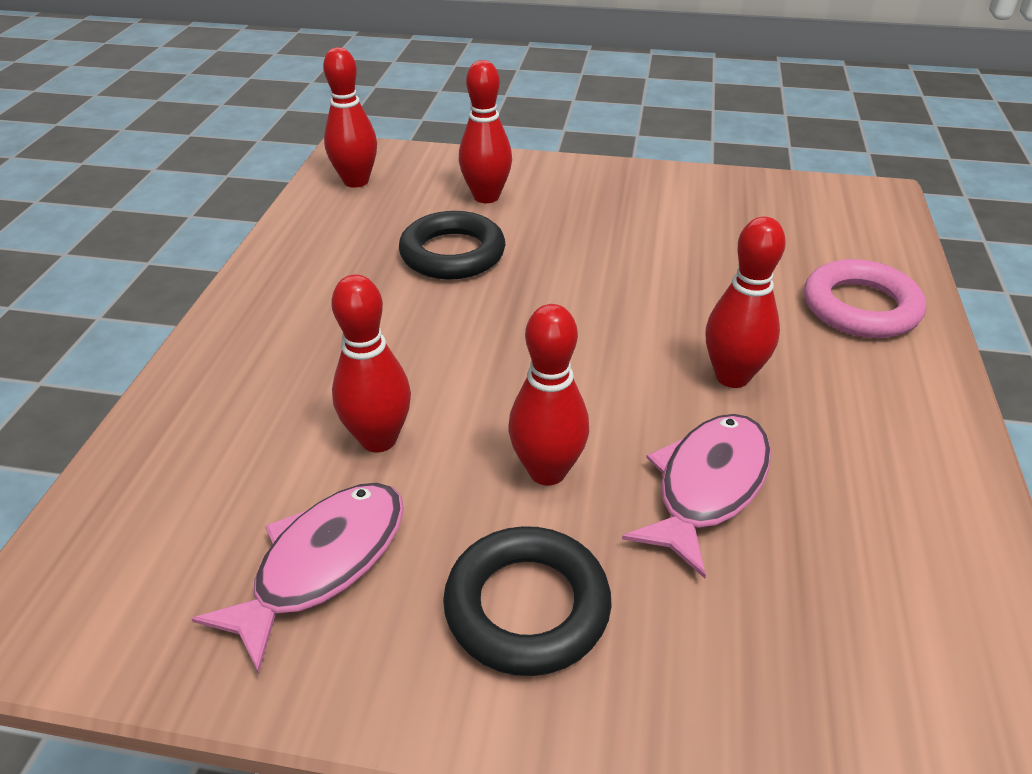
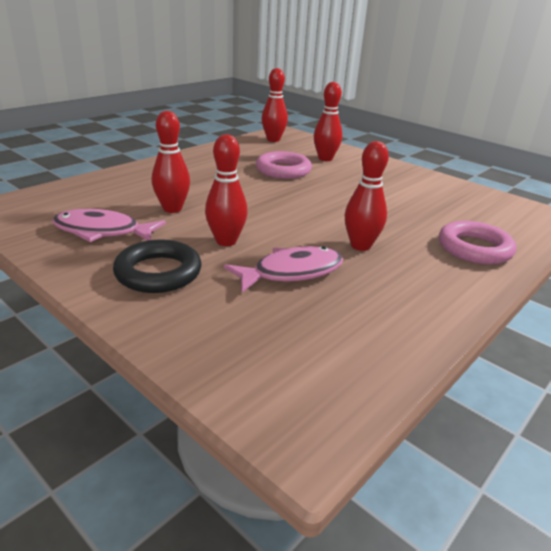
camera: 30 degrees right, 10 degrees down
pink fish [192,483,404,674] -> pink fish turned 150 degrees counterclockwise [52,209,166,242]
black ring [399,211,505,280] -> pink ring [256,151,312,179]

